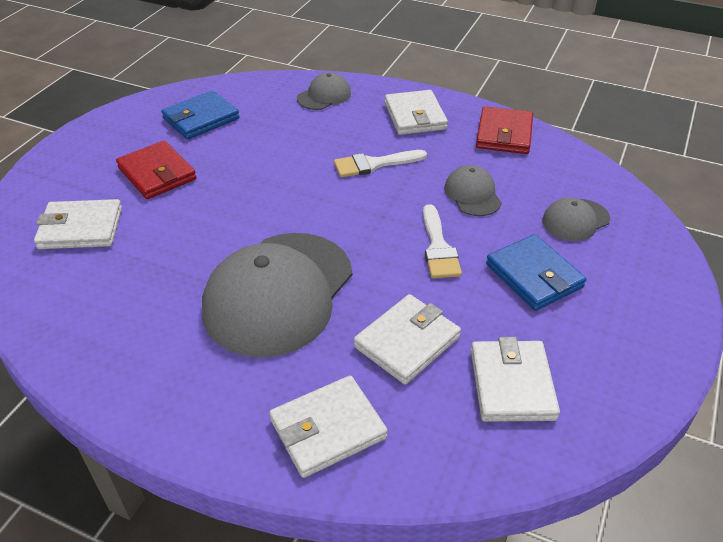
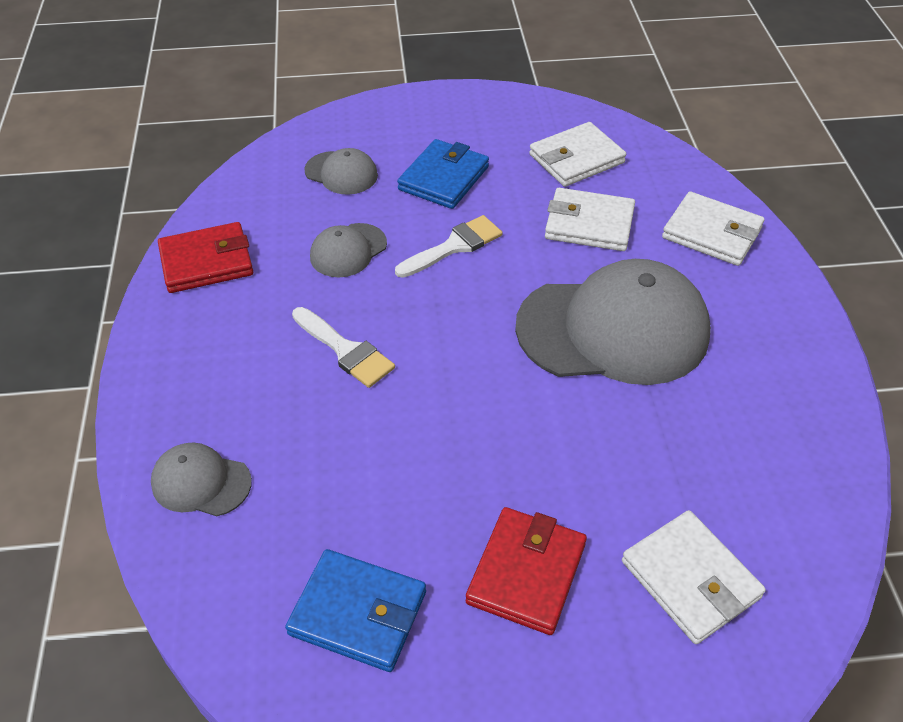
camera: 120 degrees left, 5 degrees up
white wallet [385,90,448,135] -> none

